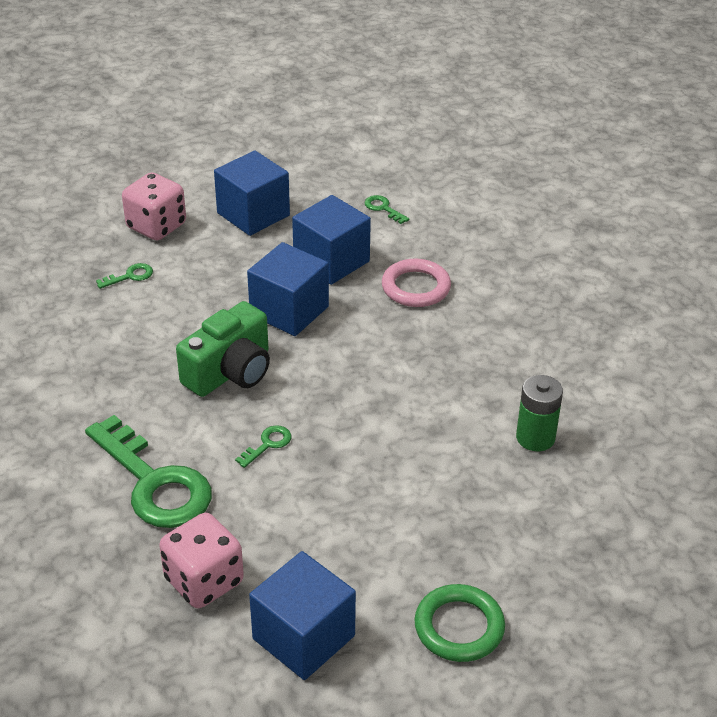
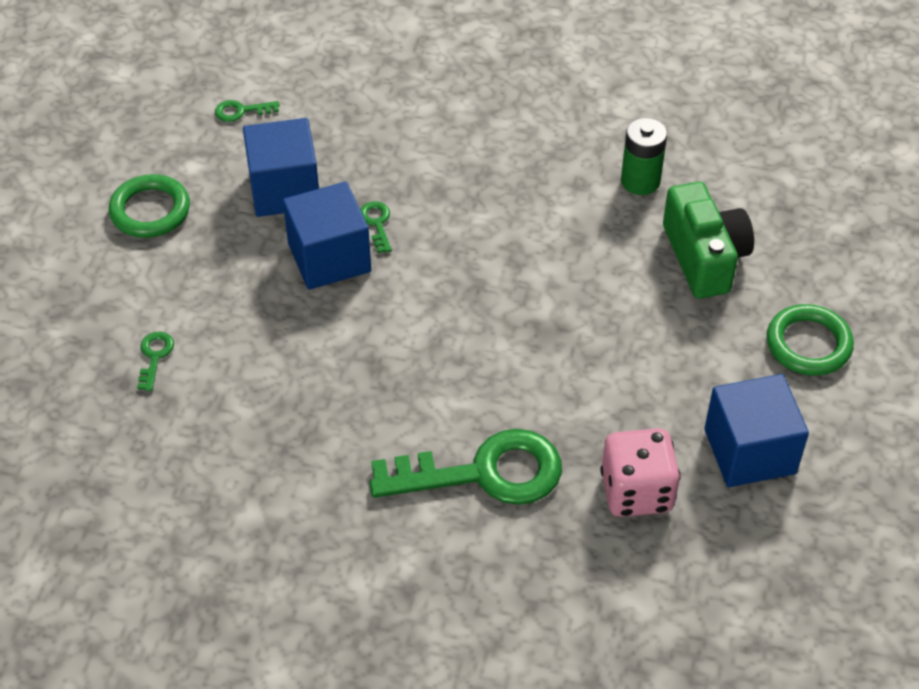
camera: 55 degrees left, 10 degrees up
pink dice [122,173,186,240] -> none
green camera [176,301,270,397] -> green camera moved to [663,182,754,299]
blue cube [214,151,290,236] -> green ring [109,174,190,238]
green key [235,425,291,468] -> green key moved to [360,201,392,253]
pink ring [382,259,451,307] -> none

